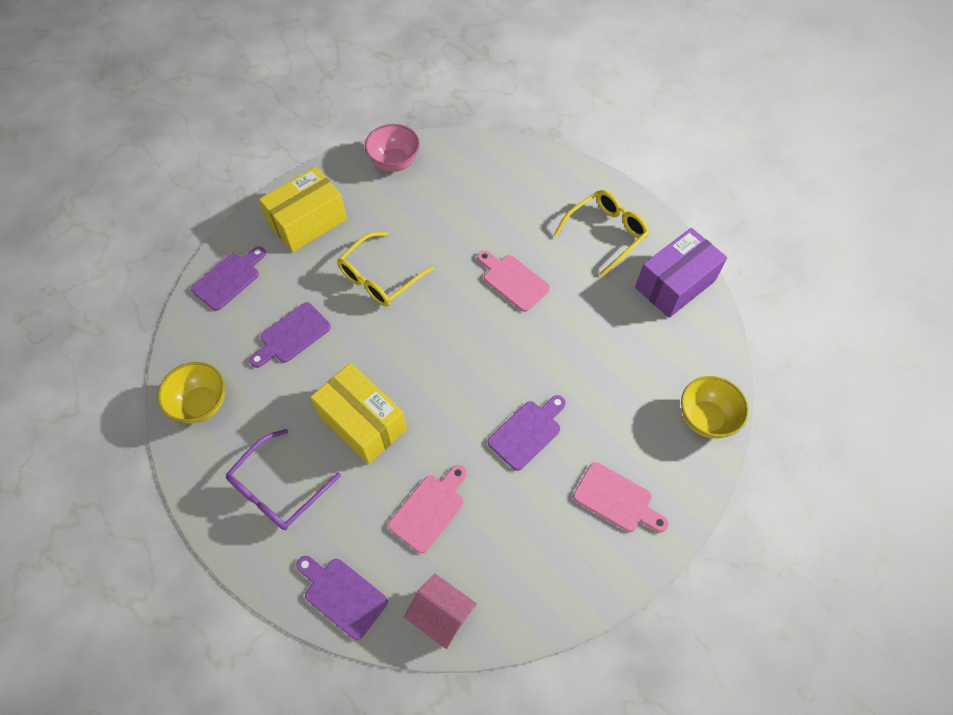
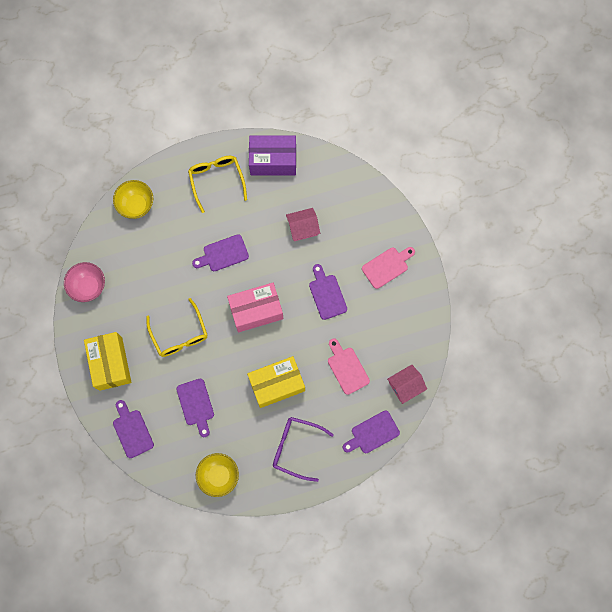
camera: 65 degrees left, 15 degrees up
purple glasses [226,429,341,530] -> purple glasses turned 135 degrees clockwise [273,417,334,482]
pink cutting board [477,250,550,312] -> purple cutting board [192,234,249,271]
purple box [635,228,727,318] -> purple box turned 75 degrees counterclockwise [249,135,296,175]
yellow bowl [681,376,749,438] -> yellow bowl moved to [113,180,153,219]
none -> pink box [227,283,283,332]
none -> pink house [286,208,320,241]

